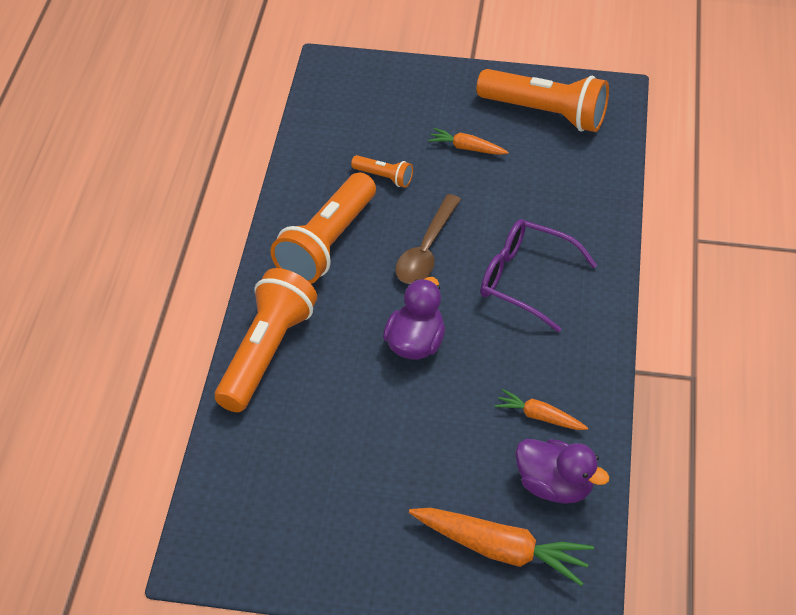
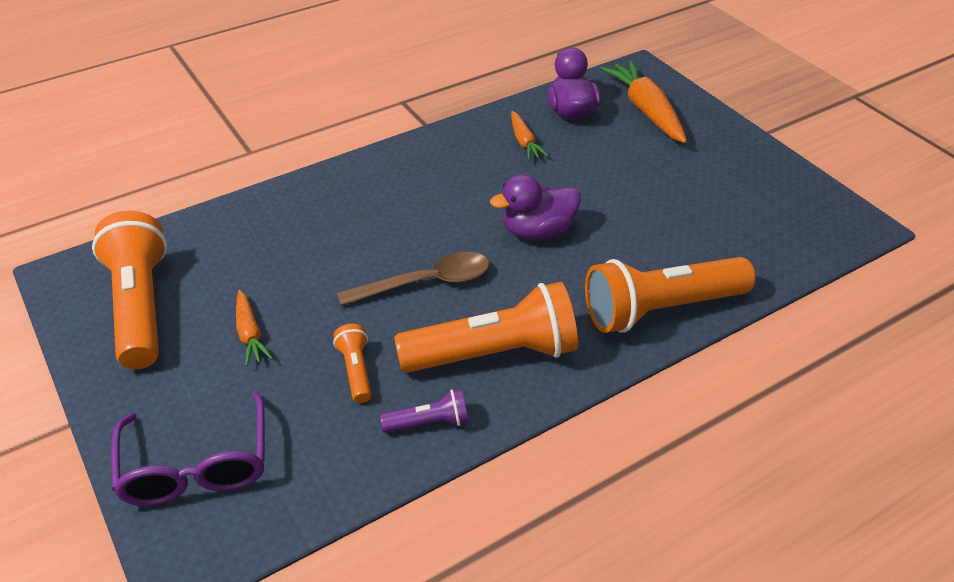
camera: 130 degrees left, 5 degrees down
purple glasses [481,219,597,332] -> purple glasses moved to [111,391,265,506]
none -> purple flashlight [380,389,469,433]

